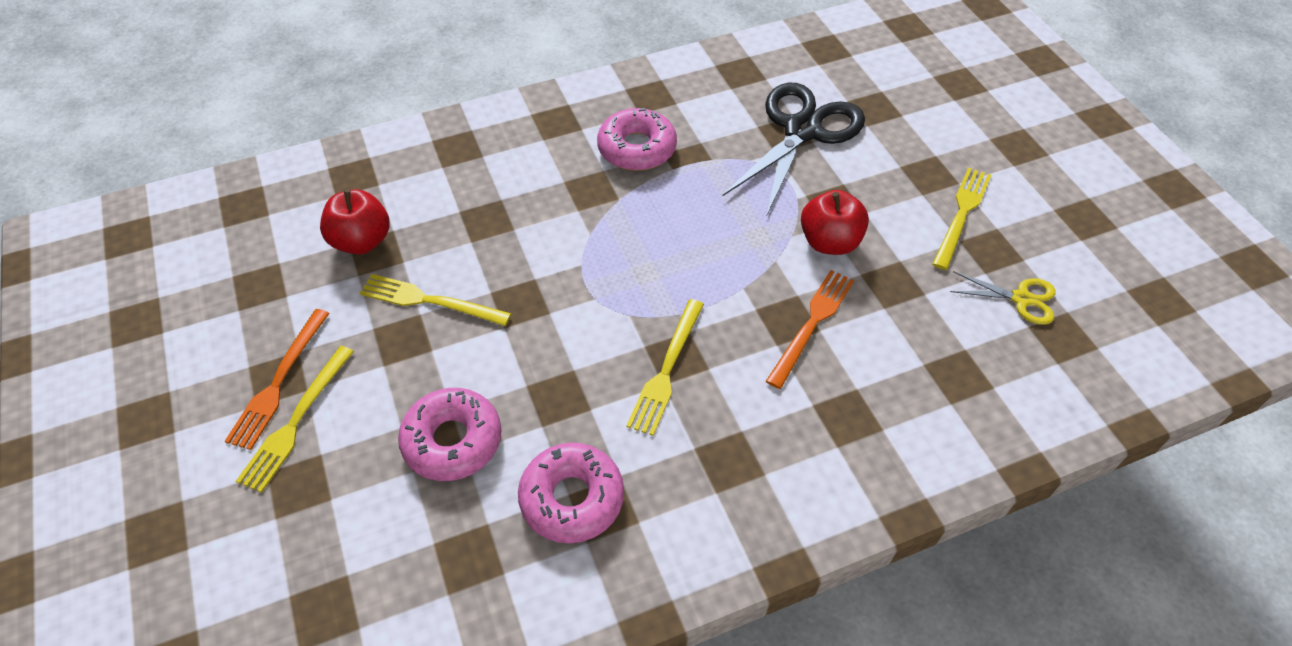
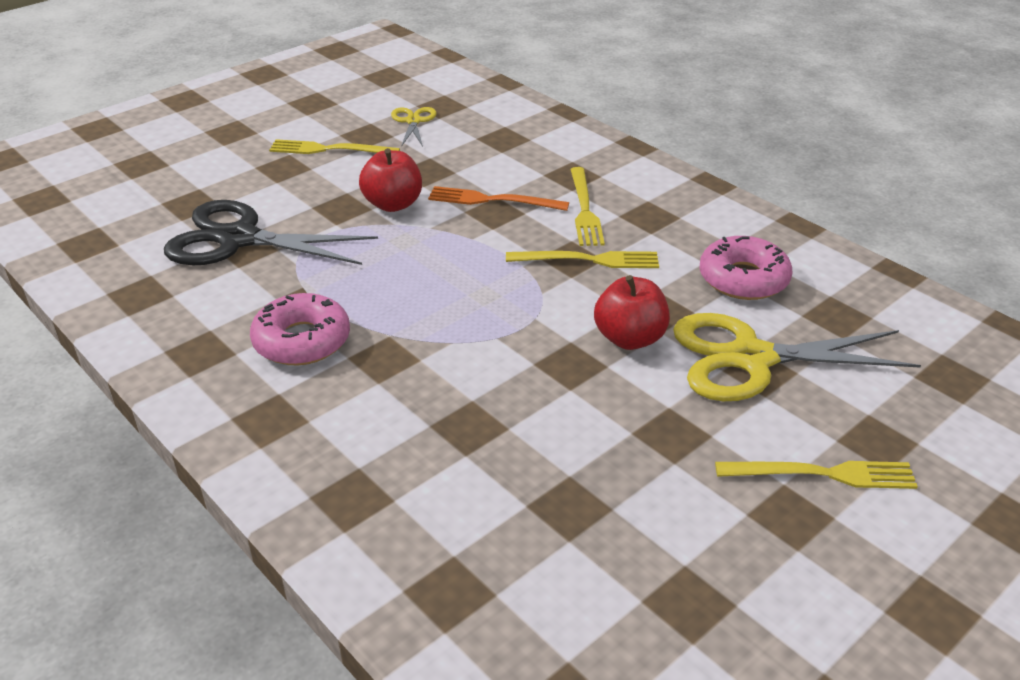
camera: 110 degrees left, 15 degrees down
orange fork [225,309,330,450] -> none
red apple [320,189,390,254] -> red apple moved to [594,275,670,350]
yellow fork [360,274,511,326] -> yellow fork moved to [570,167,605,246]
pink donut [398,388,502,481] -> yellow scissors [673,313,921,401]

